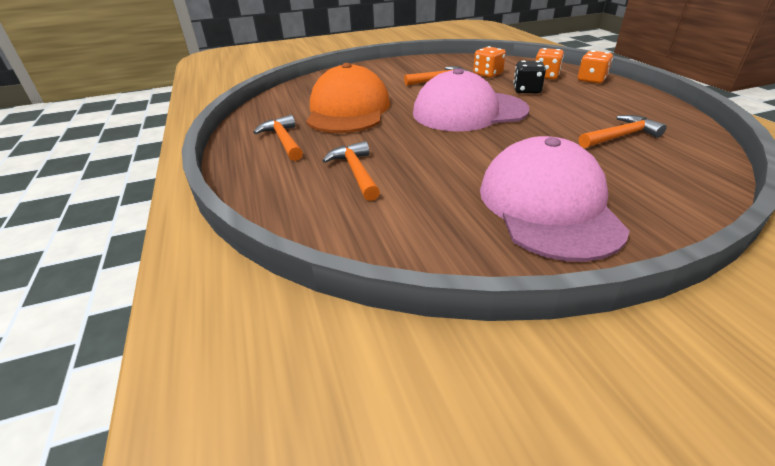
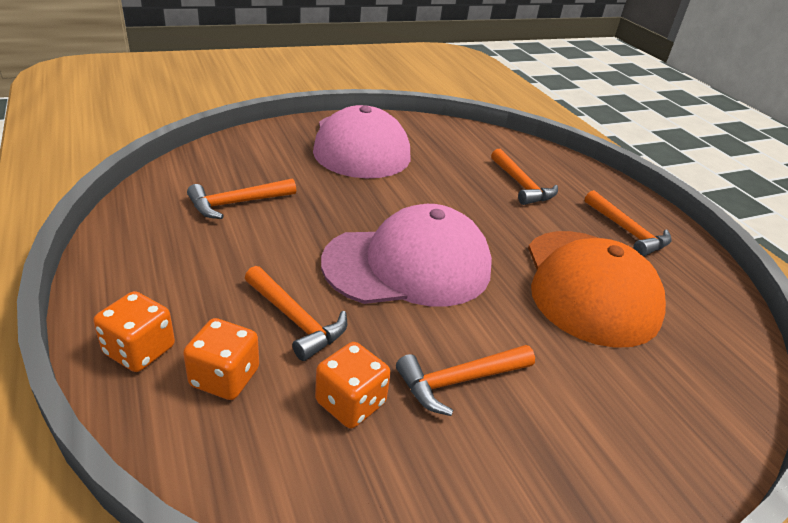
camera: 170 degrees right, 0 degrees up
black dice [513,61,546,93] -> orange hammer [245,266,347,361]

